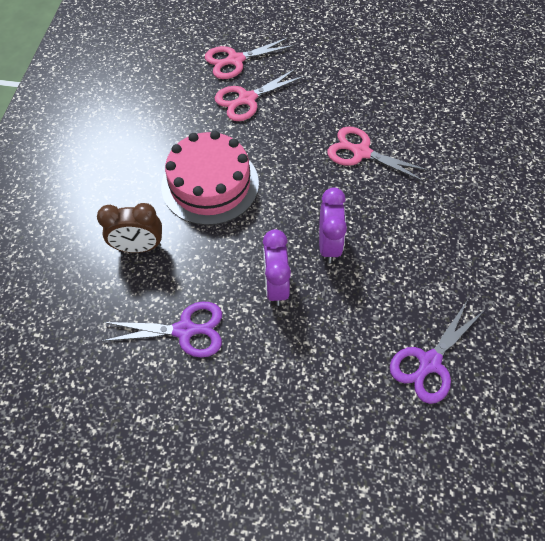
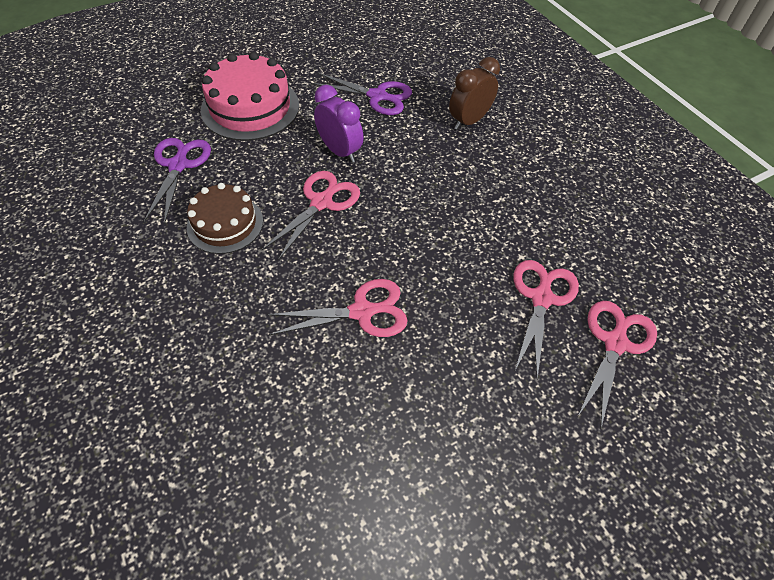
camera: 140 degrees right, 5 degrees down
purple scissors [102,302,222,357] -> purple scissors turned 120 degrees counterclockwise [311,73,412,115]
pink cake [161,131,259,225] -> pink cake moved to [201,52,299,141]
purple clock [319,188,347,263] -> pink scissors [262,171,360,261]
none -> brown cake [187,183,263,254]

